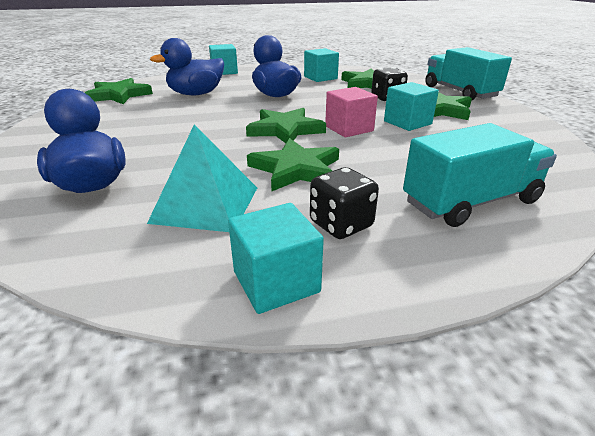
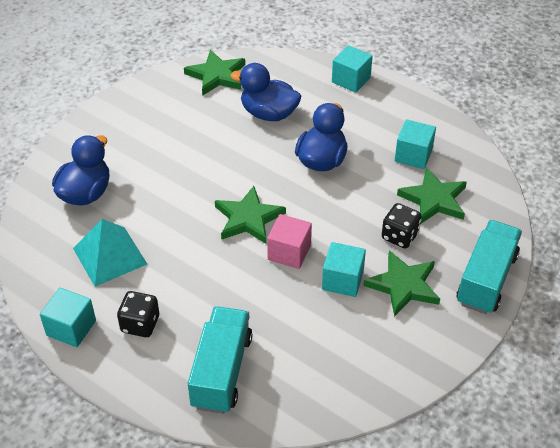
camera: 50 degrees right, 15 degrees up
green star [247,138,339,191] -> none
turquoise truck [403,123,557,227] -> turquoise truck turned 105 degrees counterclockwise [188,307,253,414]

